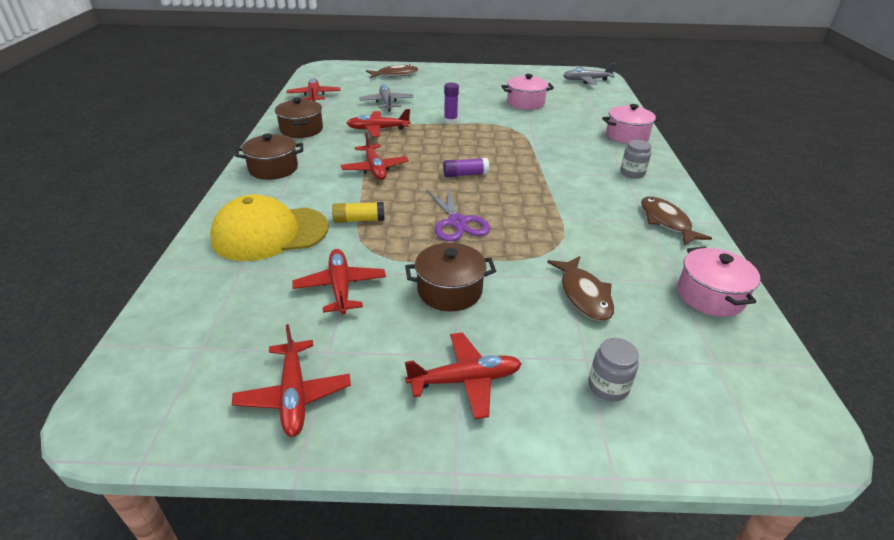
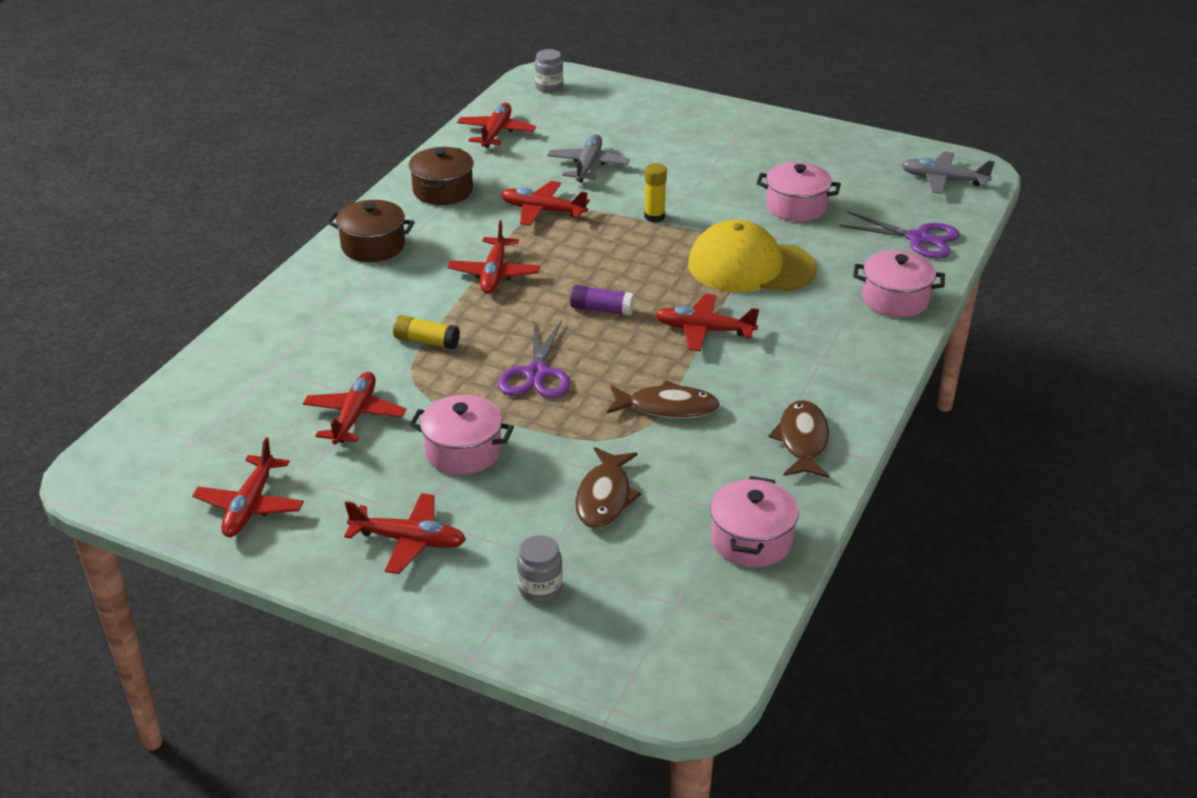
camera: 25 degrees right, 0 degrees up
yellow cap [210,194,329,261] -> yellow cap moved to [688,220,817,292]
brown fish [366,64,418,78] -> brown fish moved to [607,381,720,418]
brown pot [405,243,496,311] -> pink pot [409,395,514,475]
purple glue stick [444,82,459,124] -> yellow glue stick [644,163,667,223]
grey jar [620,140,651,179] -> grey jar moved to [535,49,563,93]
none -> red plane [655,294,759,351]
none -> purple scissors [839,212,960,259]

